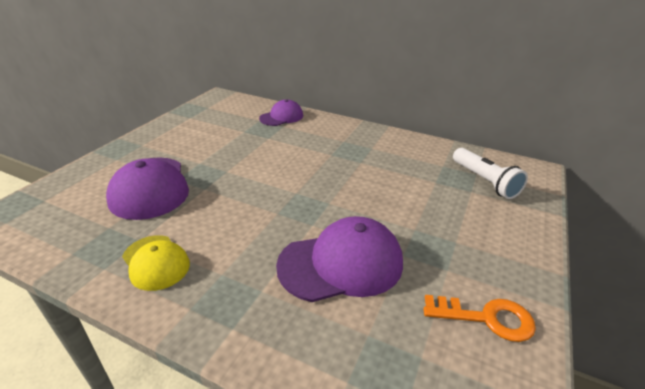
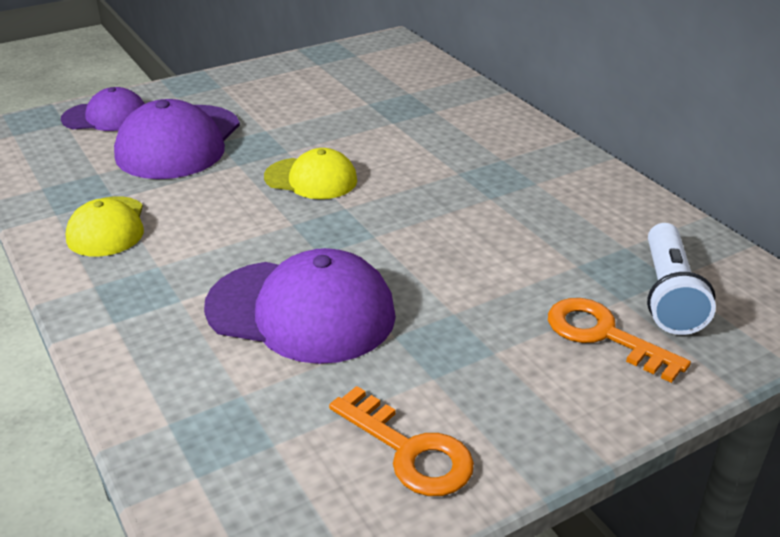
camera: 35 degrees right, 0 degrees up
purple cap [259,99,303,126] -> purple cap moved to [61,87,145,131]
none -> yellow cap [264,148,357,199]
none -> orange key [548,298,691,383]

